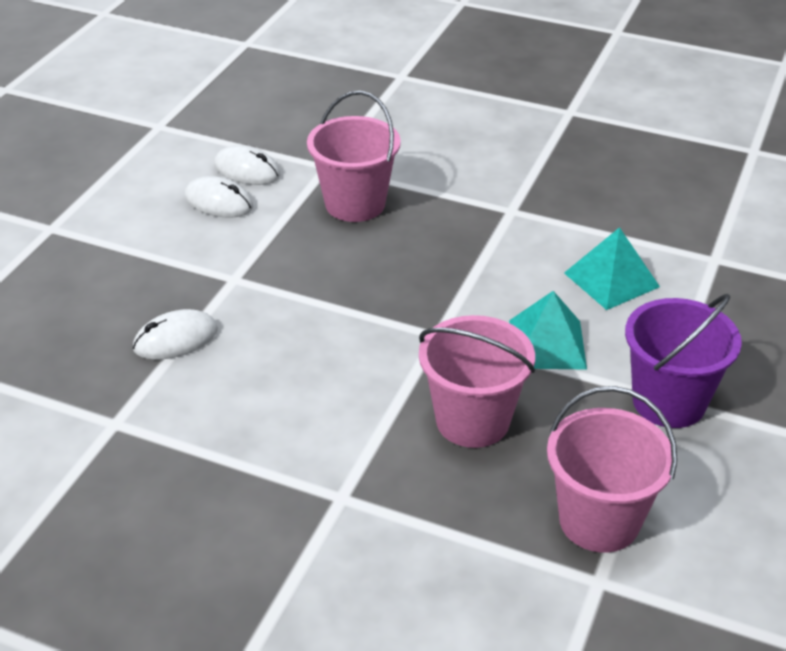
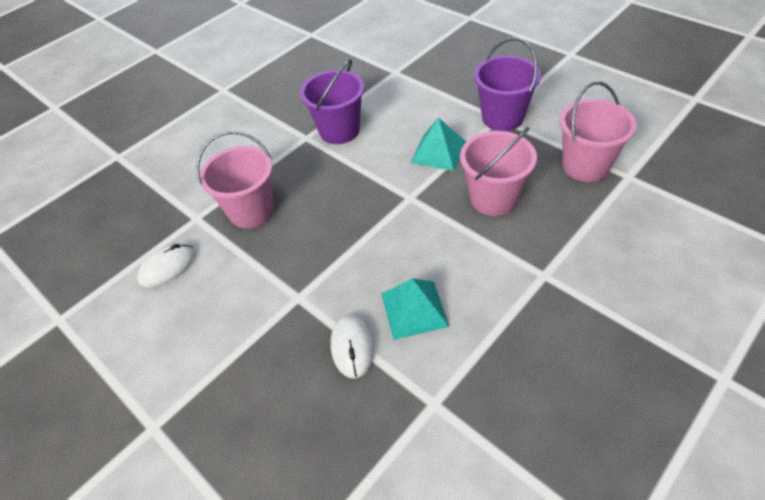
camera: 65 degrees left, 10 degrees up
white mouse [185,176,253,218] -> none
turquoise pyramid [564,227,660,310] -> turquoise pyramid moved to [381,278,449,340]
none -> purple bucket [300,59,364,144]

